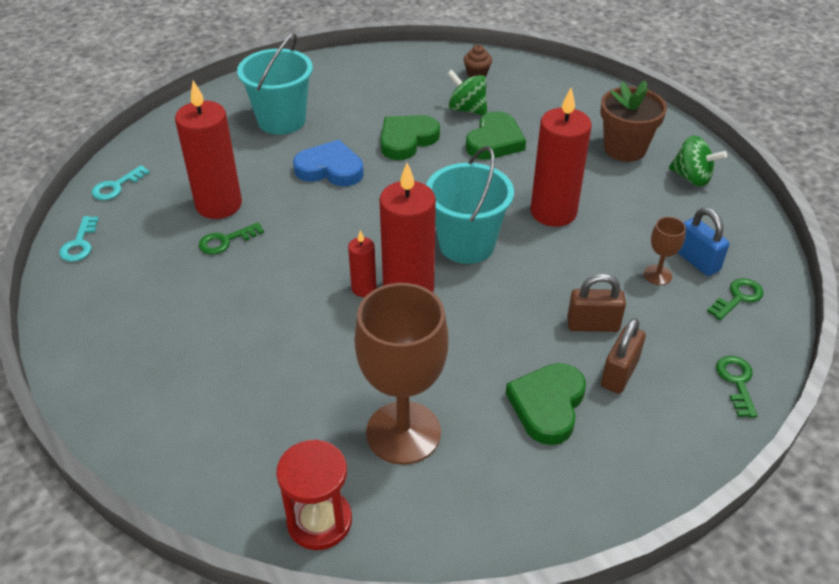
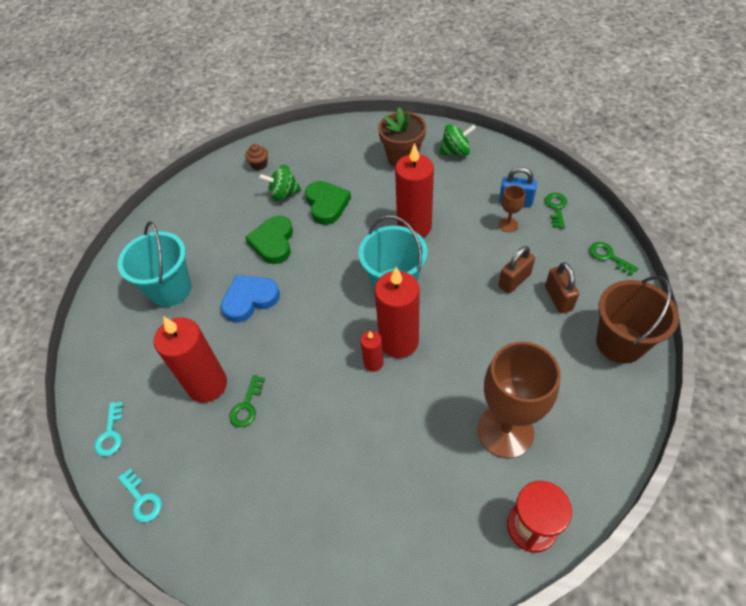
camera: 40 degrees left, 10 degrees up
green heart [506,363,586,445] -> none
none -> brown bucket [596,276,679,363]

